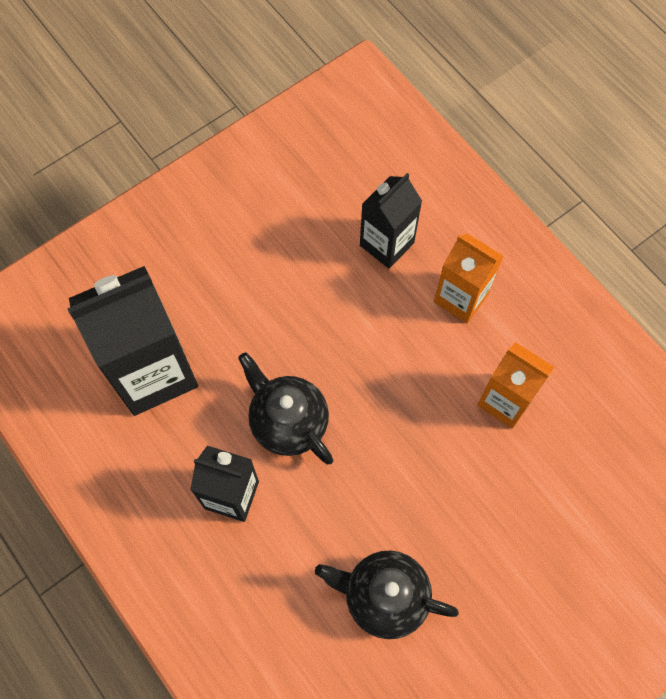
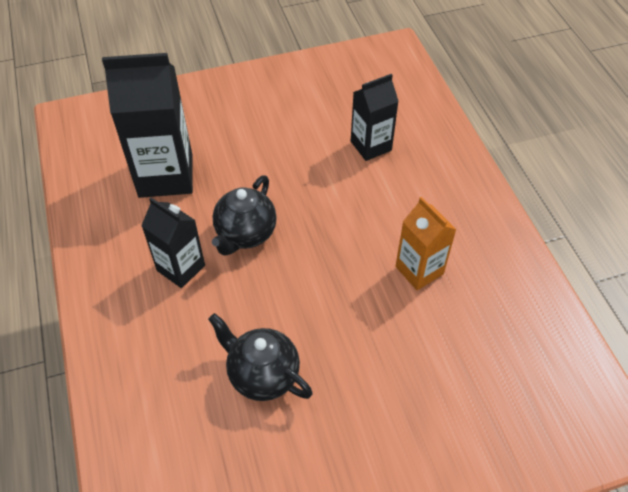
camera: 20 degrees right, 15 degrees down
black teapot [238,352,333,464] -> black teapot turned 135 degrees counterclockwise [212,175,277,256]
orange carton [434,233,504,323] -> none

